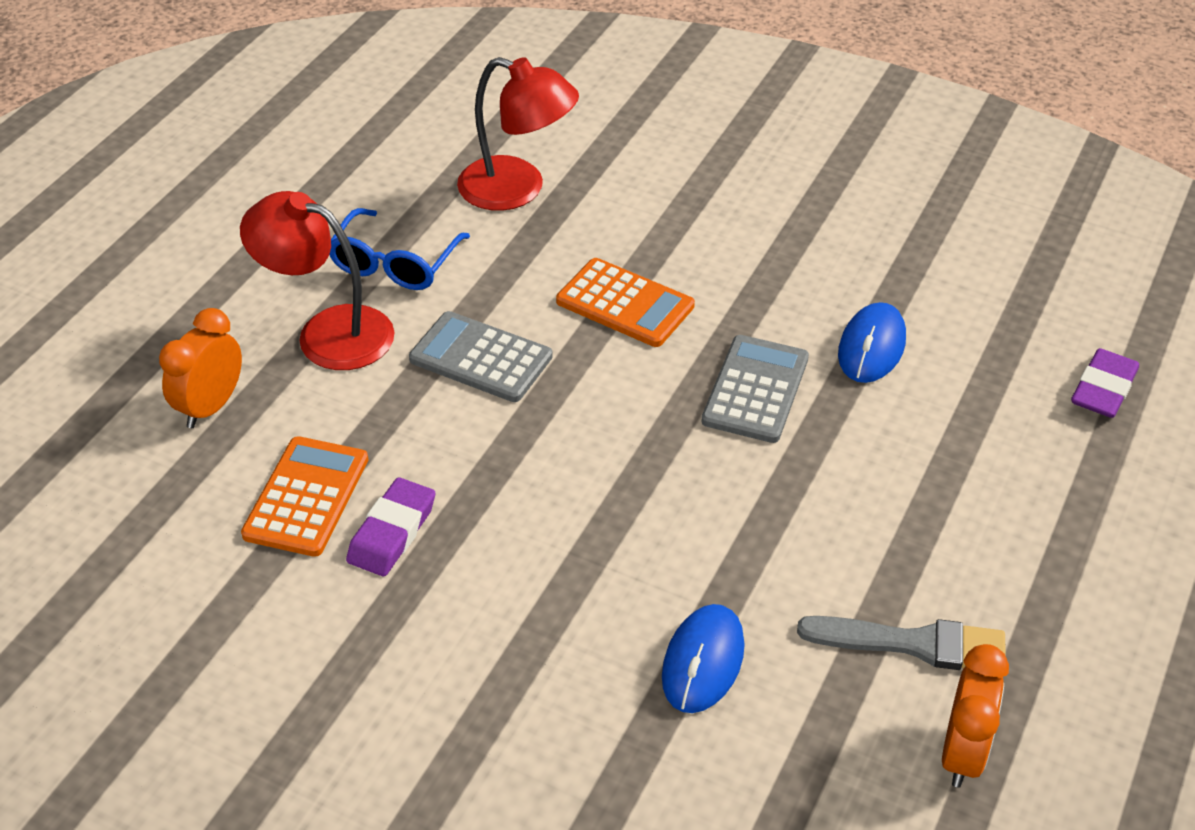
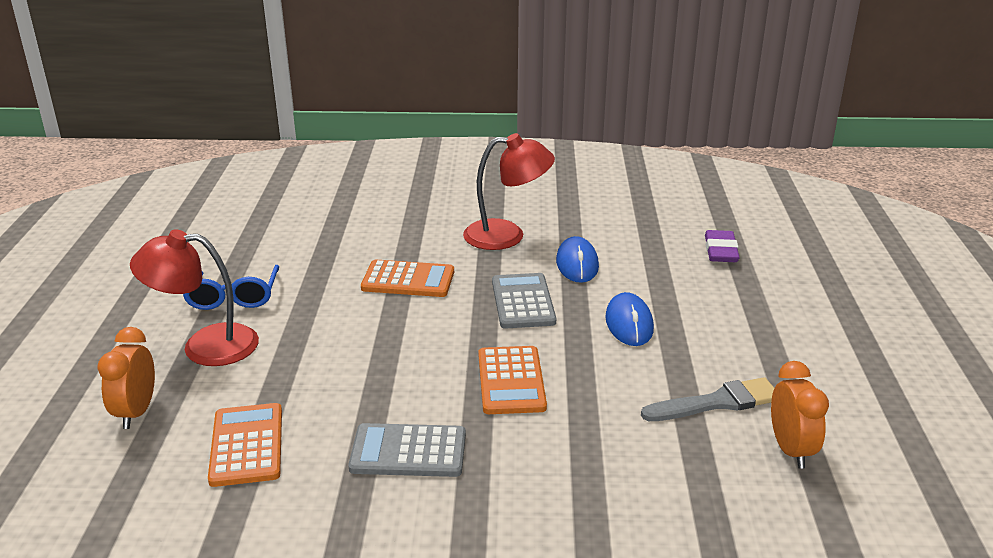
camera: 25 degrees left, 15 degrees down
purple eraser [346,477,435,576] -> none
grey calculator [409,311,553,402] -> grey calculator moved to [348,423,466,477]
red lamp [457,57,579,211] -> red lamp moved to [463,133,555,250]
blue mouse [662,604,745,713] -> blue mouse moved to [605,292,654,346]
none -> orange calculator [478,346,547,414]

